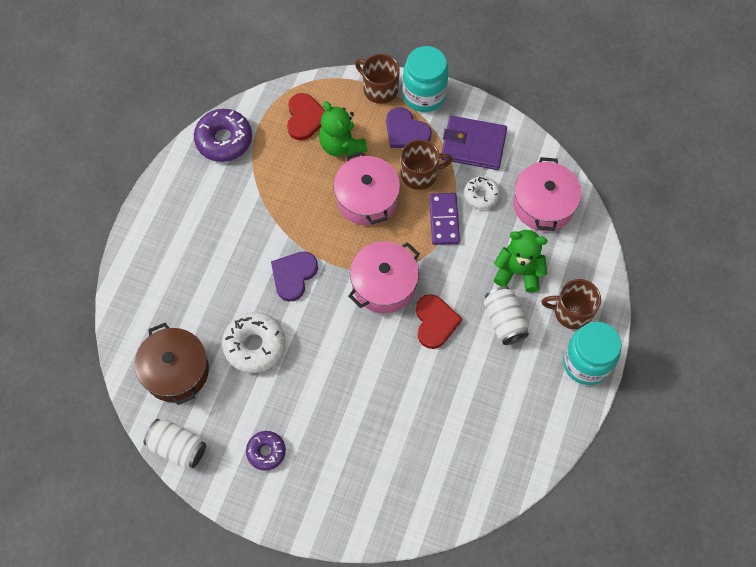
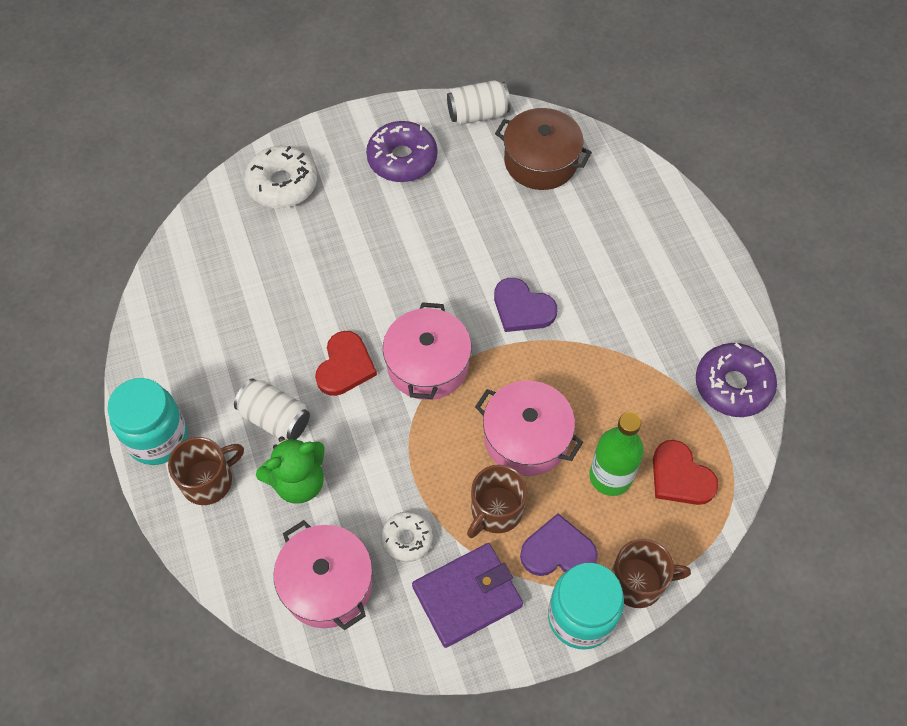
camera: 140 degrees right, 5 degrees down
white donut [222,312,285,373] -> white donut moved to [244,146,317,208]
purple donut [246,431,286,471] -> purple donut [366,121,437,182], size x1.65
purple heart [271,252,318,302] -> purple heart turned 135 degrees clockwise [494,278,557,332]
green teddy bear [319,101,367,156] -> green bottle [589,412,644,496]
red heart [416,294,462,349] -> red heart turned 120 degrees counterclockwise [315,331,377,396]
purple domino [429,193,460,245] -> none

